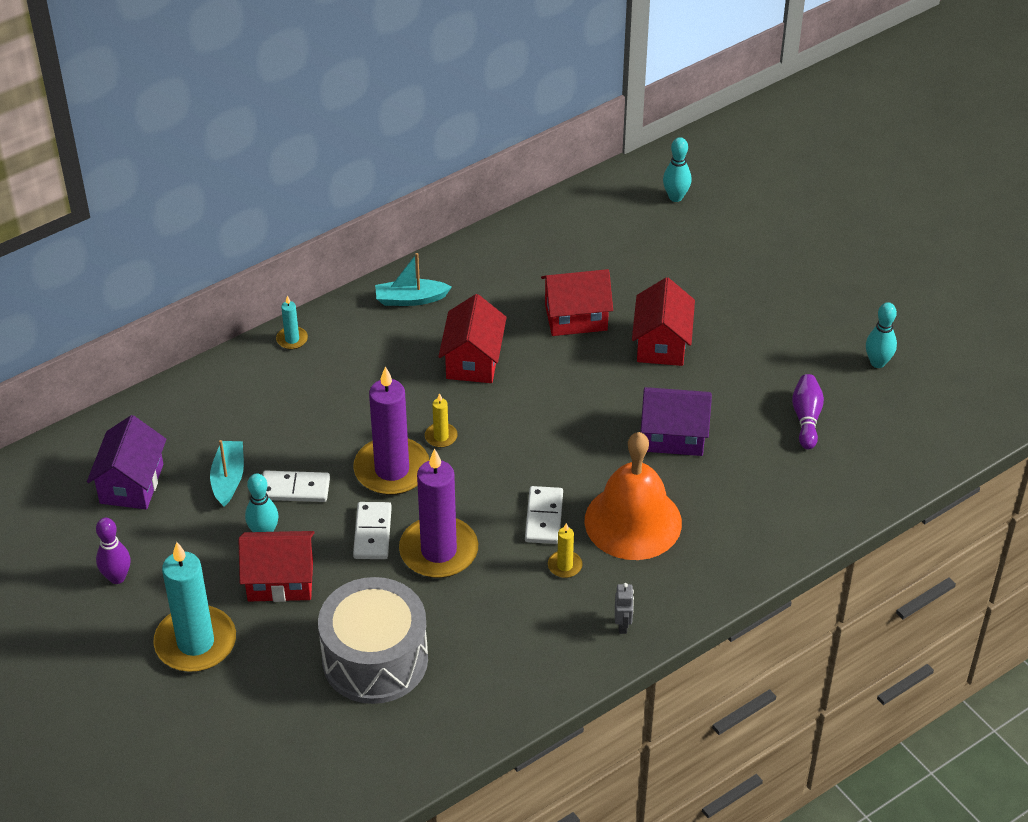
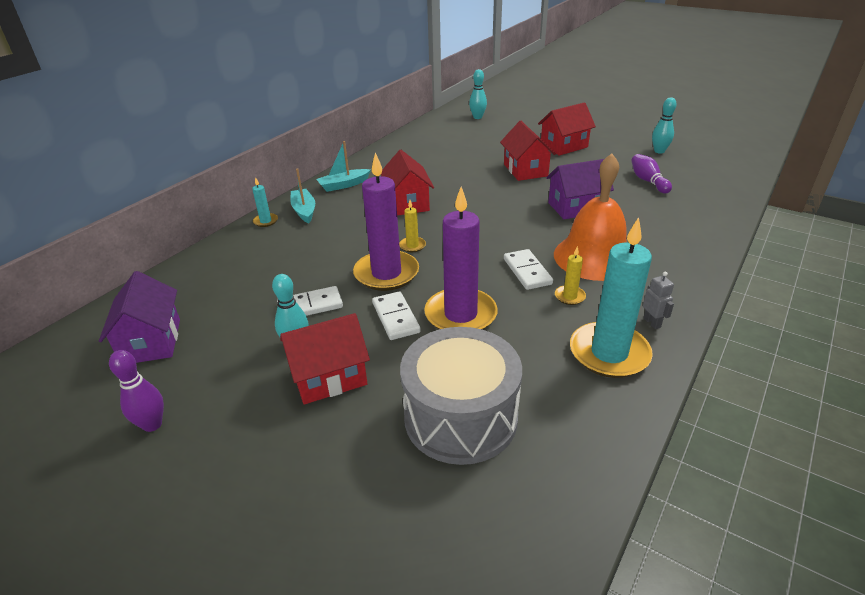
camera: 20 degrees left, 10 degrees down
turquoise candle [154,542,236,672] -> turquoise candle moved to [570,217,653,378]
turquoise boat [210,440,244,507] -> turquoise boat moved to [290,168,315,223]
red house [541,269,613,336] -> red house moved to [538,102,596,156]

